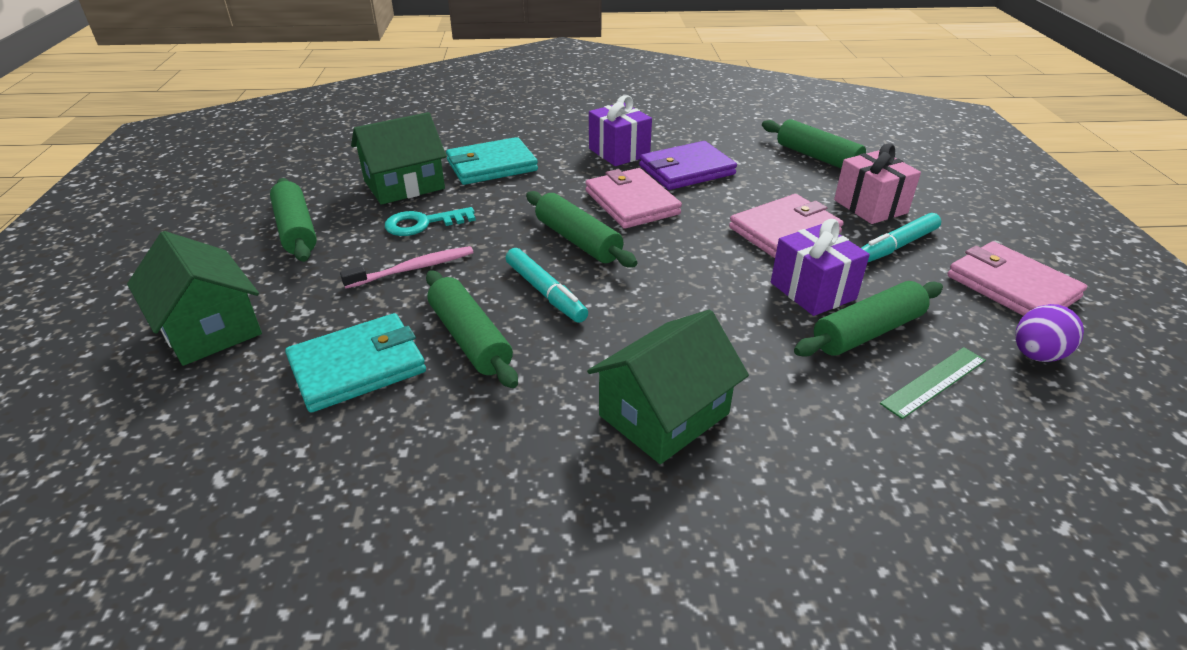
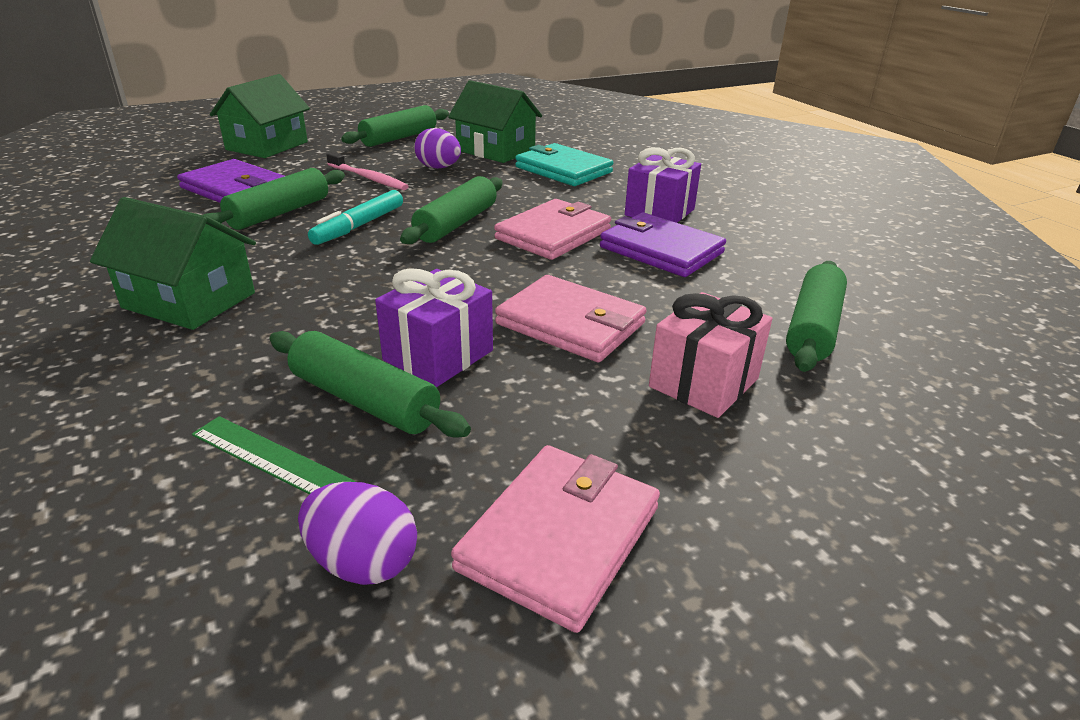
camera: 65 degrees right, 5 degrees down
turquoise wallet [285,313,426,413] -> purple wallet [177,159,285,203]
turquoise key [385,207,476,236] -> purple egg [414,128,461,169]
turquoise marker [861,213,941,263] -> none

